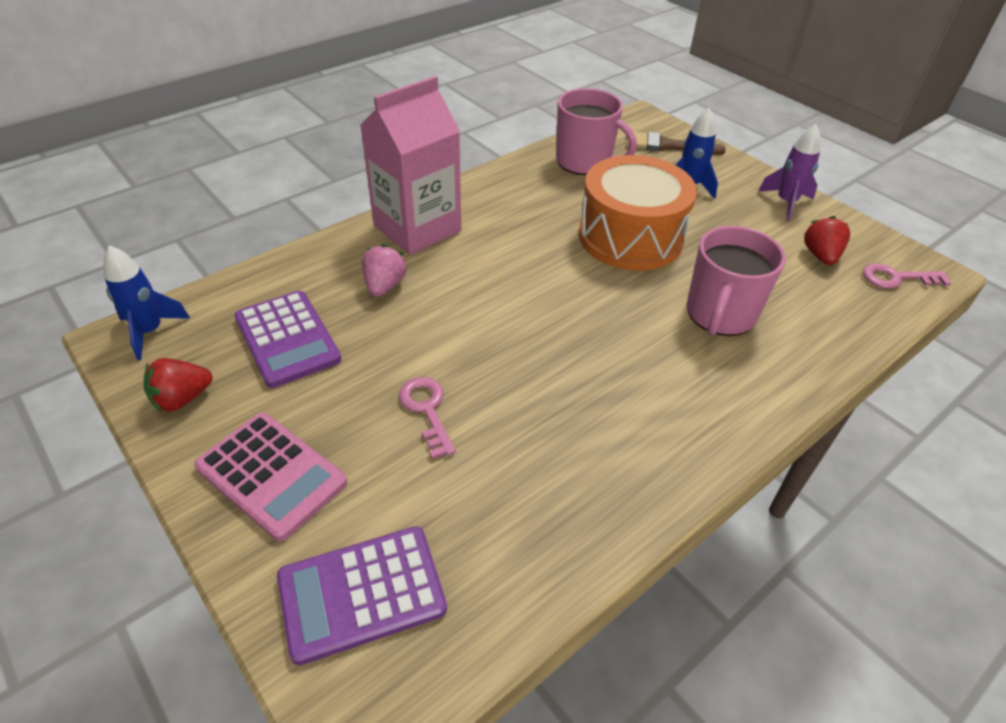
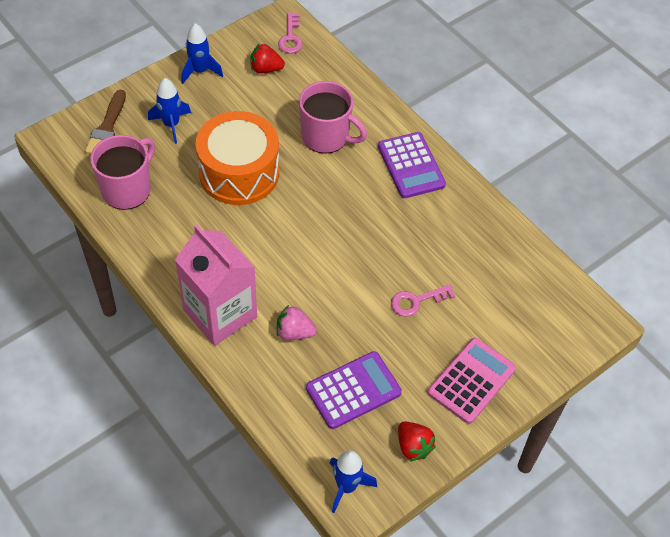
camera: 90 degrees left, 10 degrees up
purple calculator [277,526,447,665] -> purple calculator moved to [378,132,446,198]
purple rocket [758,125,821,221] -> blue rocket [181,23,223,84]

